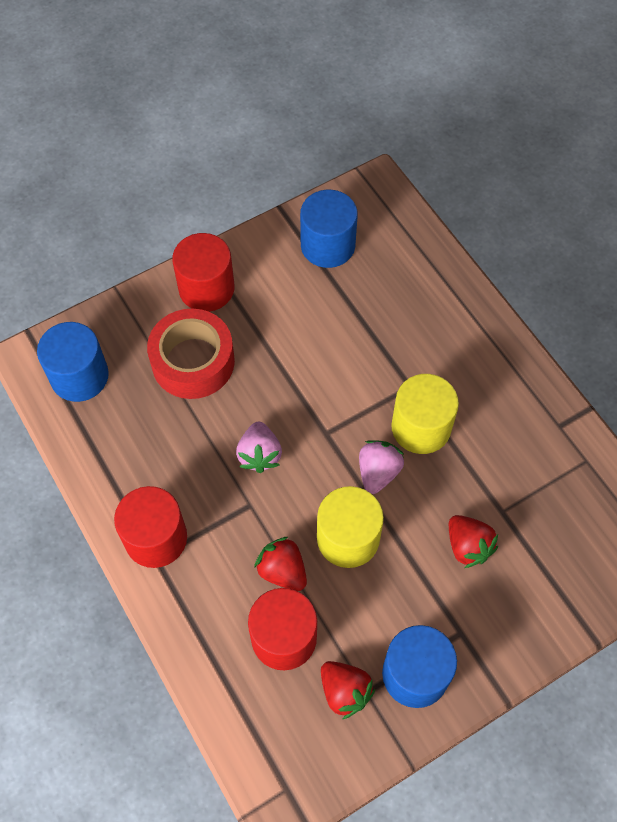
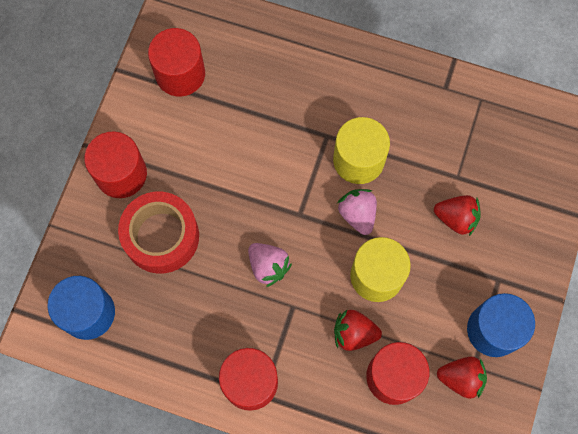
camera: 40 degrees left, 10 degrees up
blue cylinder [300,190,358,268] -> red cylinder [148,28,205,96]

